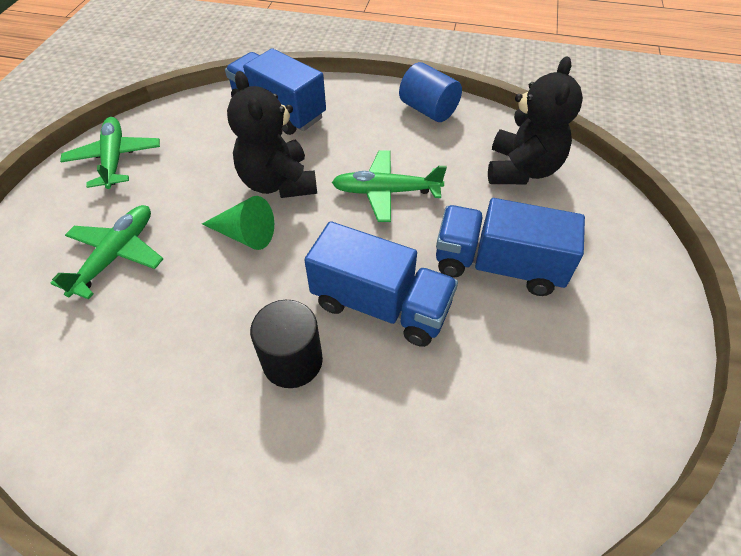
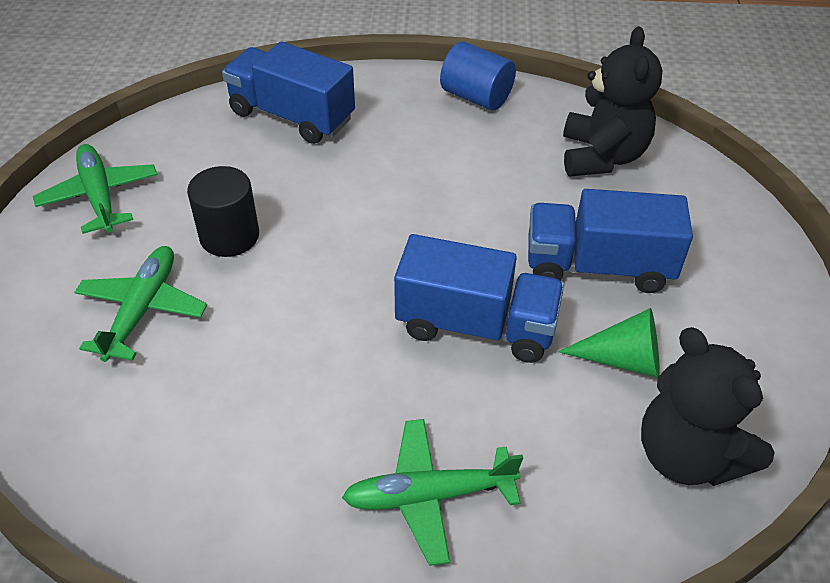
camera: 10 degrees left, 5 degrees down
green cone [202,196,274,250] -> green cone moved to [558,308,660,378]
black teddy bear [227,71,317,198] -> black teddy bear moved to [641,327,775,486]
black cylinder [250,300,323,388] -> black cylinder moved to [187,166,259,257]
green plane [332,150,447,222] -> green plane moved to [342,419,523,566]

